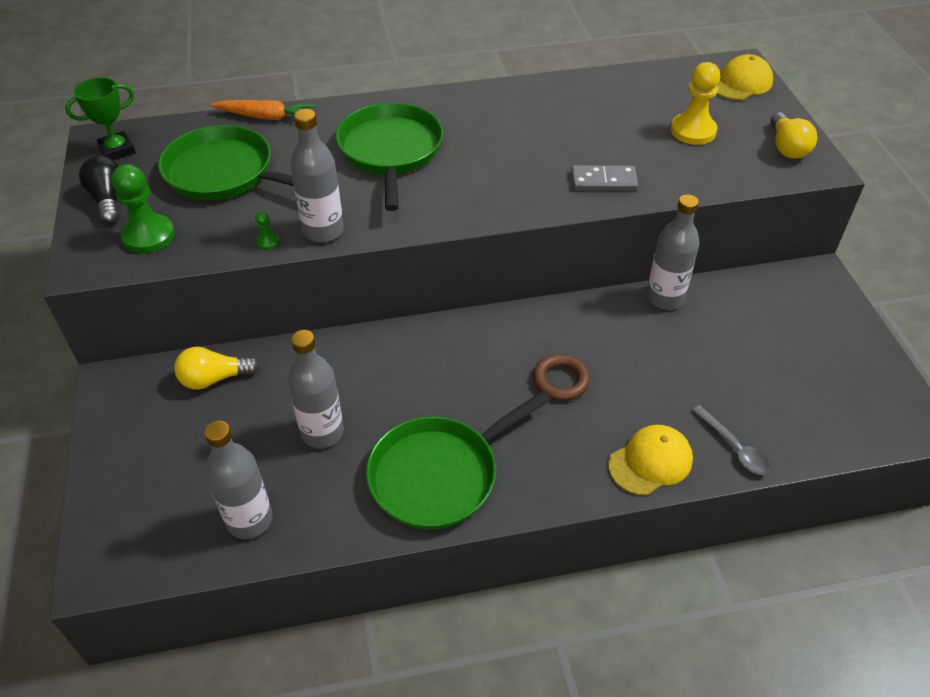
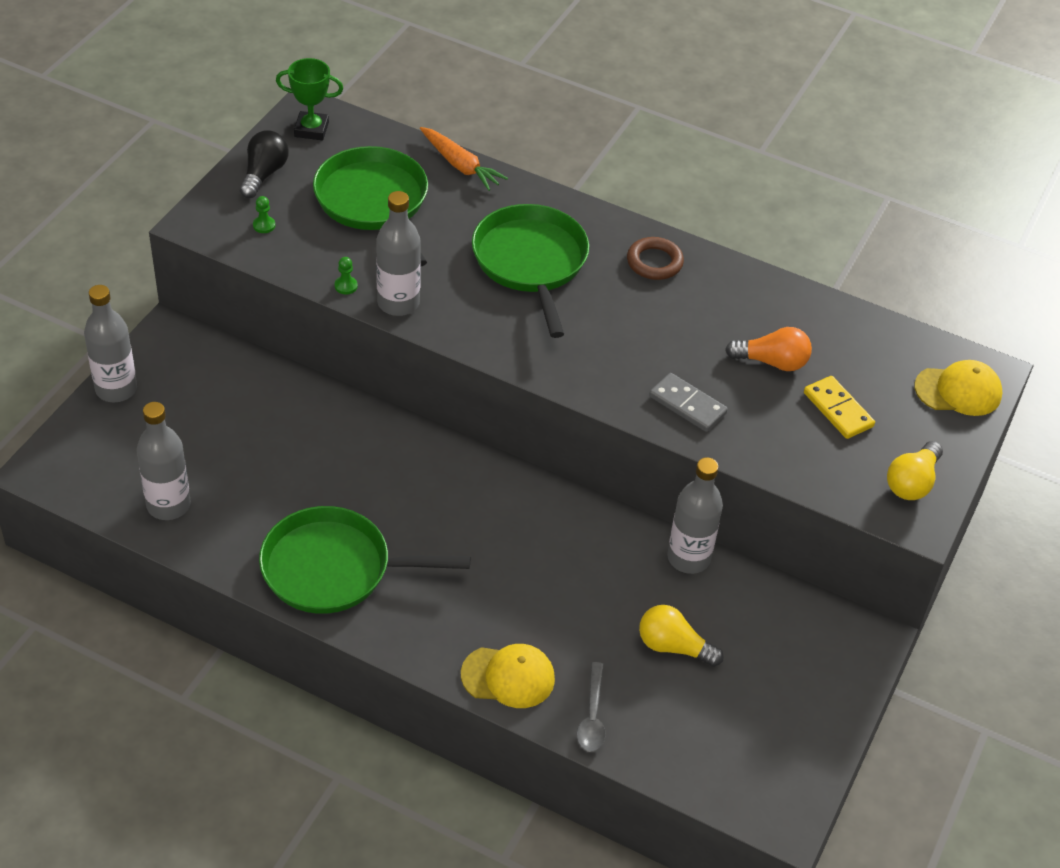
camera: 35 degrees right, 0 degrees up
green pawn [112,164,175,253] -> green pawn [253,196,275,233], size x0.44
yellow light bulb [174,347,260,390] -> yellow light bulb moved to [639,605,724,667]
grey bottle [287,330,344,448] -> grey bottle moved to [84,285,137,402]
green pan [336,103,443,211] -> green pan turned 45 degrees counterclockwise [472,204,589,338]
brown ring [533,354,590,401] -> brown ring moved to [627,237,684,280]
yellow pawn [671,62,720,145] -> yellow domino [804,376,875,439]
none -> orange light bulb [725,327,812,371]

